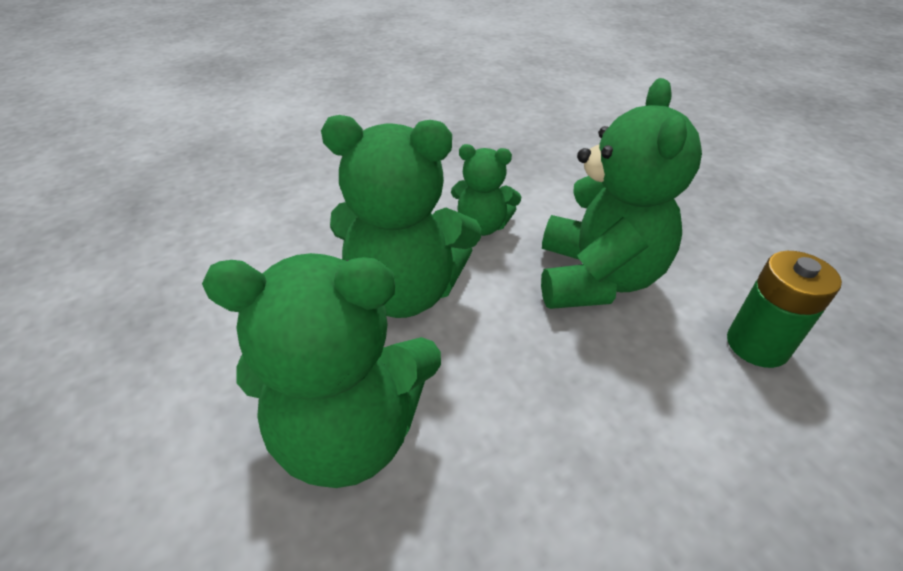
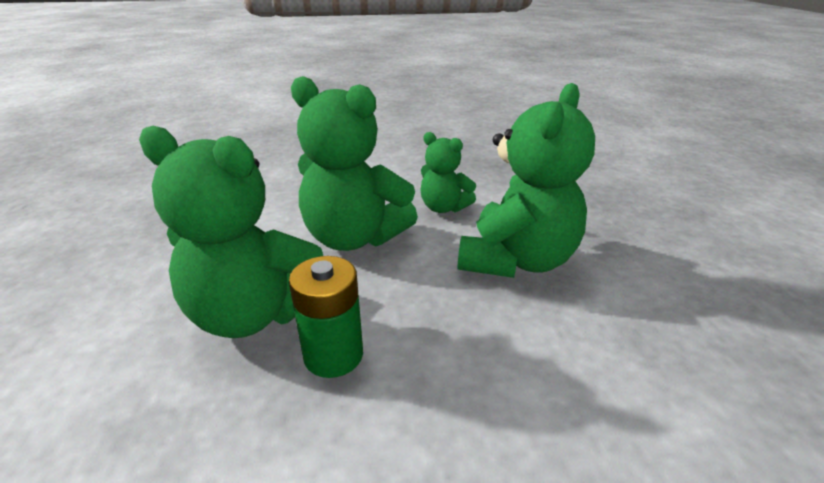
camera: 20 degrees right, 10 degrees down
green battery [727,251,842,368] -> green battery moved to [289,256,363,378]

